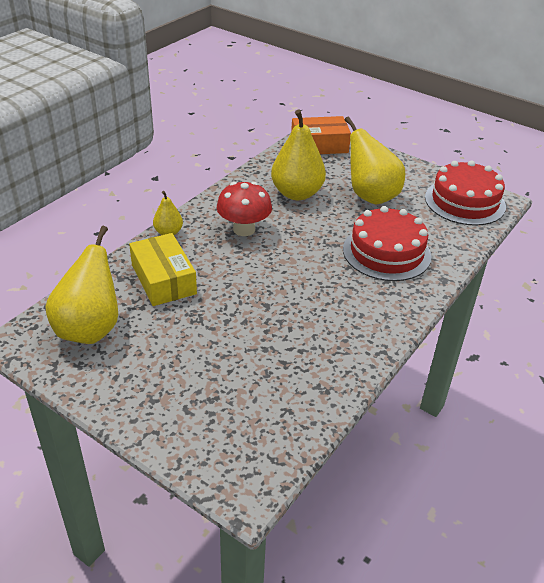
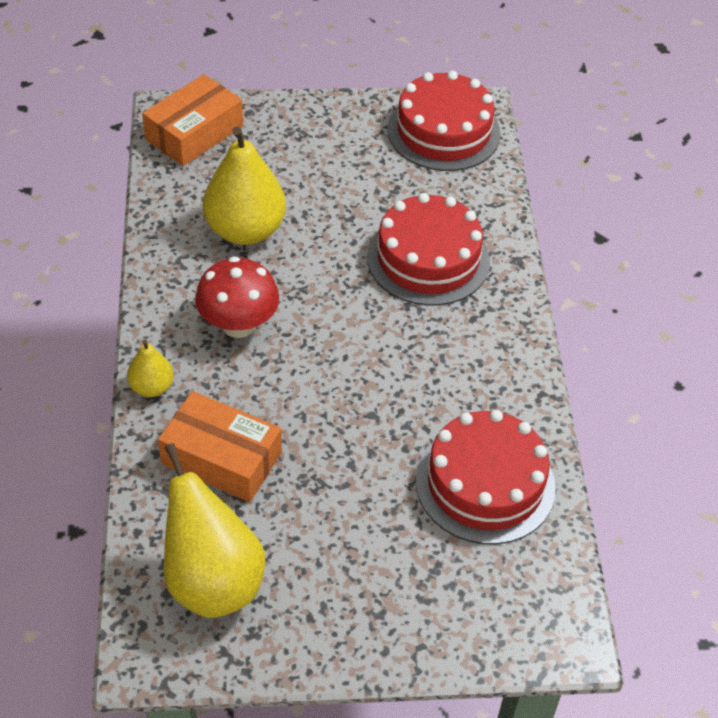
camera: 40 degrees left, 10 degrees up
yellow box [129,233,197,306] -> orange box [158,391,282,502]
yellow pear [345,116,406,205] -> none
none -> red cake [416,410,556,544]

